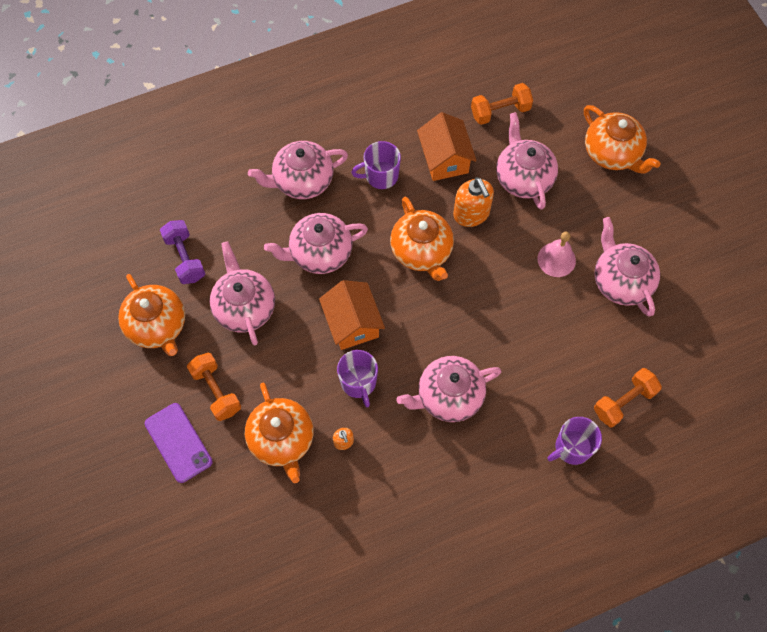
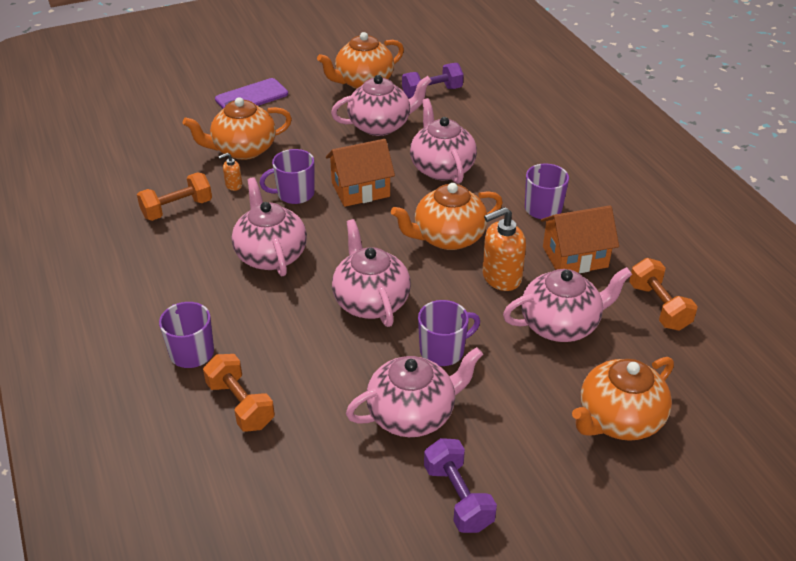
camera: 90 degrees right, 25 degrees down
orange dumbbell [187,353,241,421] -> orange dumbbell moved to [137,173,212,221]
pink teapot [248,141,348,199] -> pink teapot moved to [332,219,411,327]
pink bell [538,232,576,277] -> purple mug [418,300,480,366]
none -> purple dumbbell [424,438,497,533]

